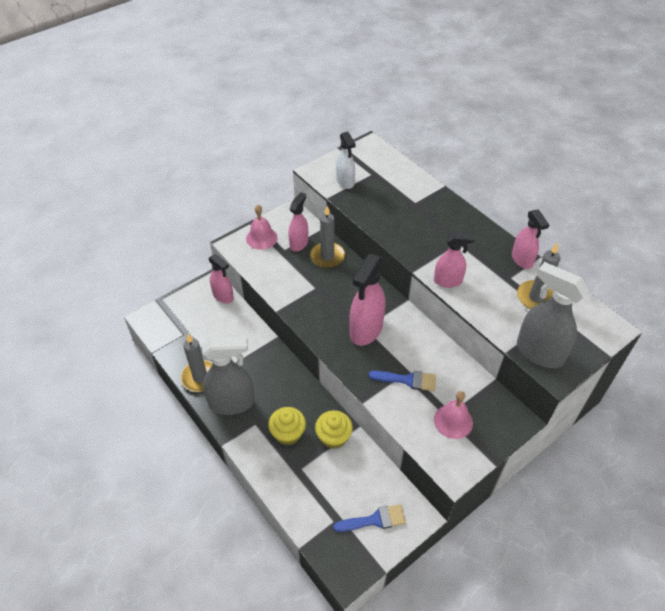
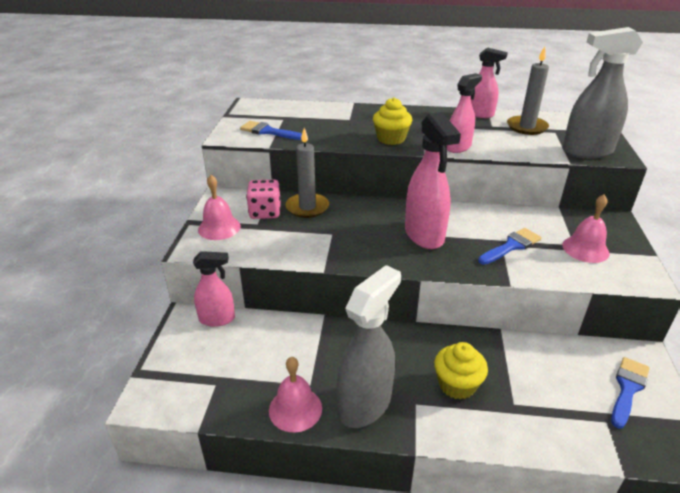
camera: 45 degrees left, 15 degrees down
grey candle [181,334,213,392] -> pink bell [269,357,322,433]
pink spray bottle [288,192,308,252] -> pink dice [246,180,281,219]
yellow cupcake [315,410,353,449] -> yellow cupcake moved to [373,98,412,145]
white spray bottle [336,131,356,189] -> blue brush [240,121,302,140]

